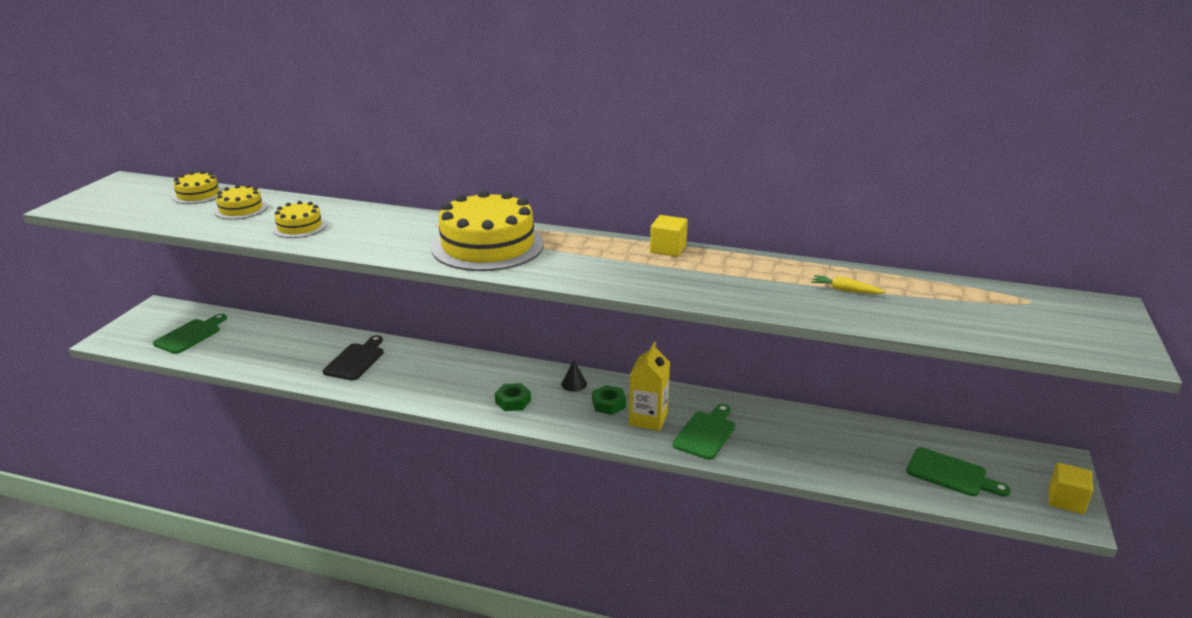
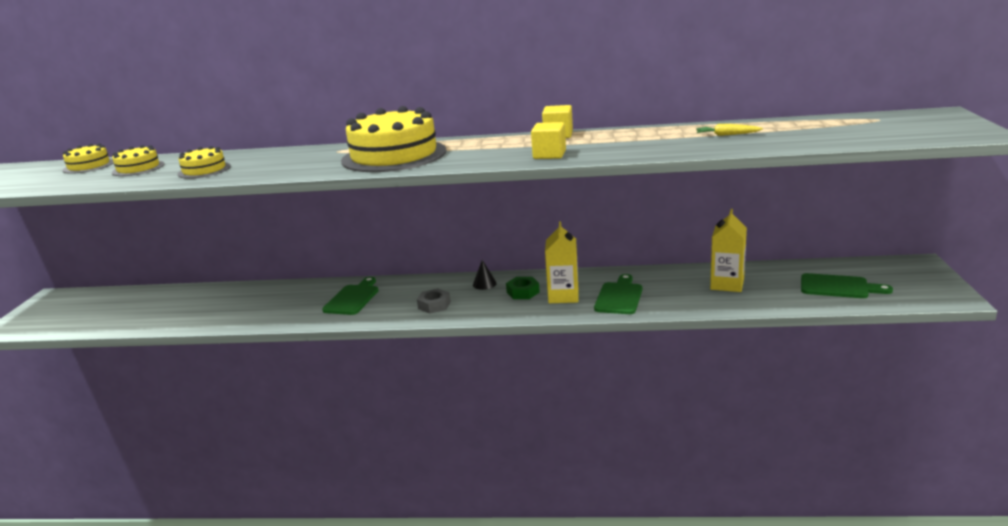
camera: 10 degrees left, 5 degrees down
green cutting board [153,314,227,354] -> green cutting board moved to [322,277,379,315]
black cutting board [323,335,384,380] -> none
green nut [495,383,531,411] -> grey nut [417,289,451,314]
yellow cube [1049,463,1093,514] -> yellow cube moved to [531,122,566,159]
none -> yellow carton [710,209,747,292]

